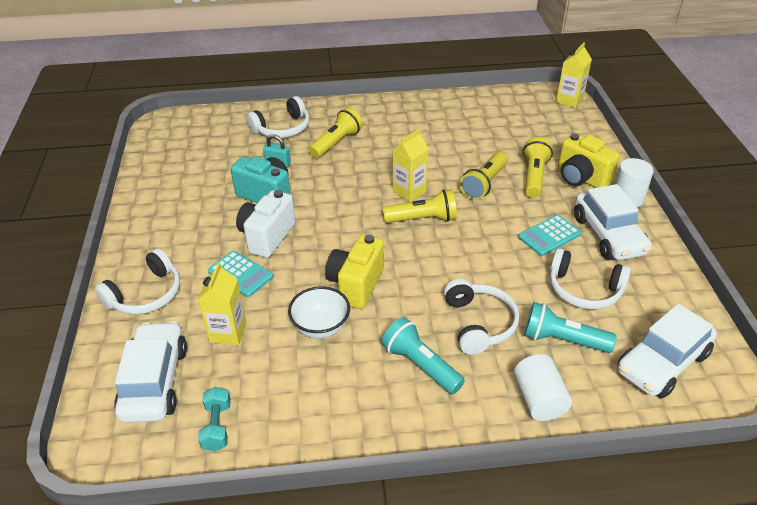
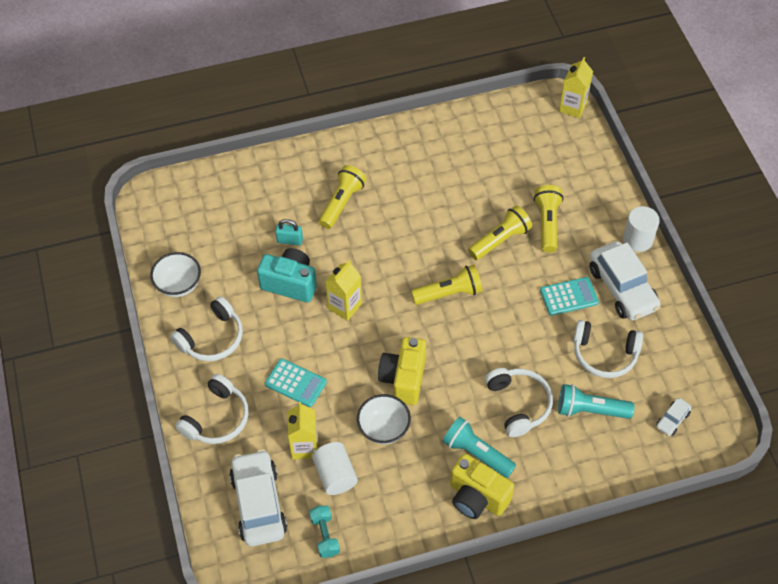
camera: 10 degrees left, 15 degrees up
white camera [236,190,295,258] -> none
white headphones [247,96,310,138] -> white headphones moved to [170,296,243,361]
yellow carton [393,129,429,202] -> yellow carton moved to [325,260,362,321]
yellow flashlight [460,152,508,200] -> yellow flashlight turned 150 degrees counterclockwise [468,206,532,260]
white cylinder [514,354,572,421] -> white cylinder moved to [312,442,358,495]
turquoise calculator [518,214,581,256] -> turquoise calculator turned 150 degrees counterclockwise [540,277,599,316]
yellow camera [558,133,620,188] -> yellow camera moved to [450,454,514,519]
white car [617,304,717,398] -> white car [656,398,692,436], size x0.46
none -> white bowl [150,252,201,297]

